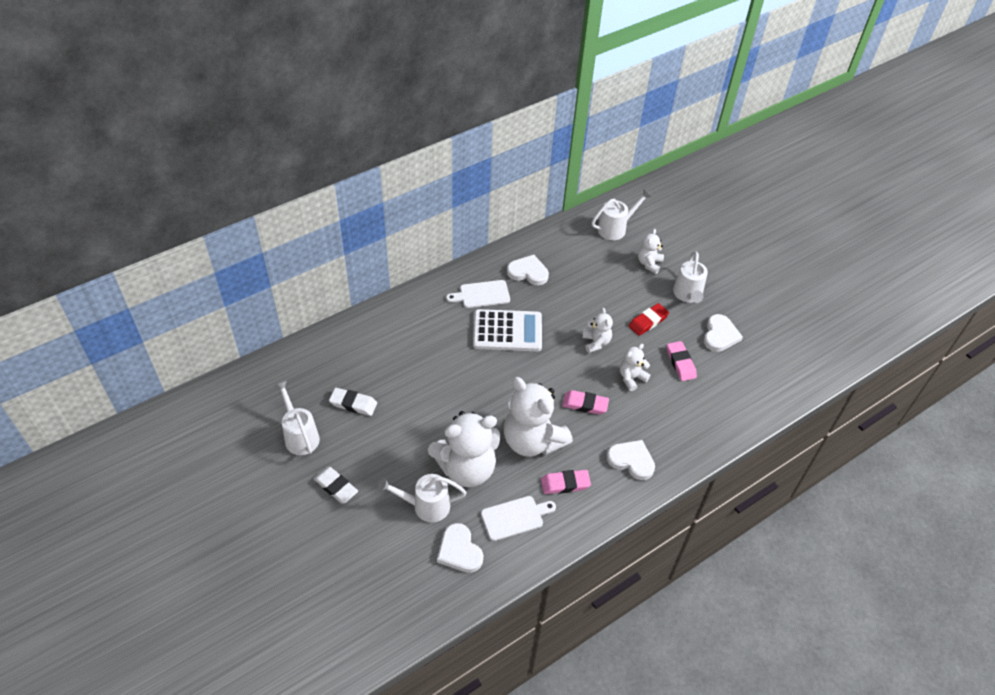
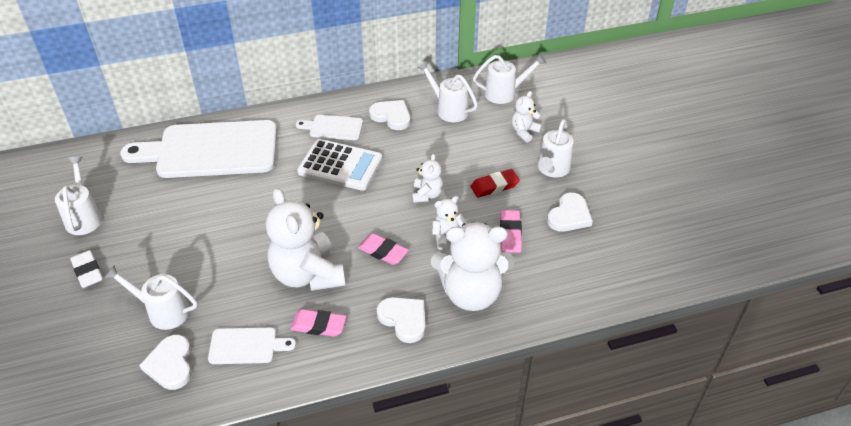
camera: 20 degrees right, 5 degrees down
white eraser [329,388,377,416] -> none
white teddy bear [428,411,500,487] -> white teddy bear moved to [431,222,514,311]
none -> white cutting board [120,120,277,178]
none -> white watering can [417,61,478,122]

